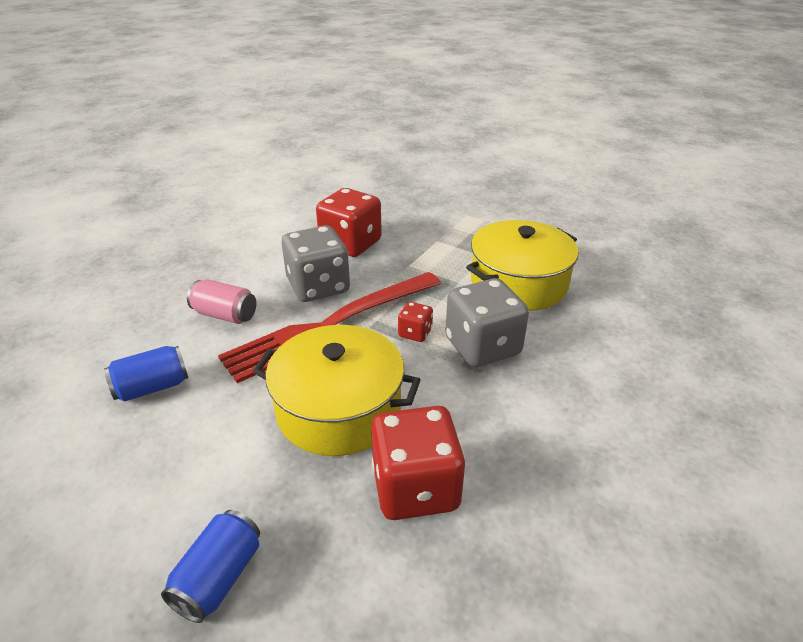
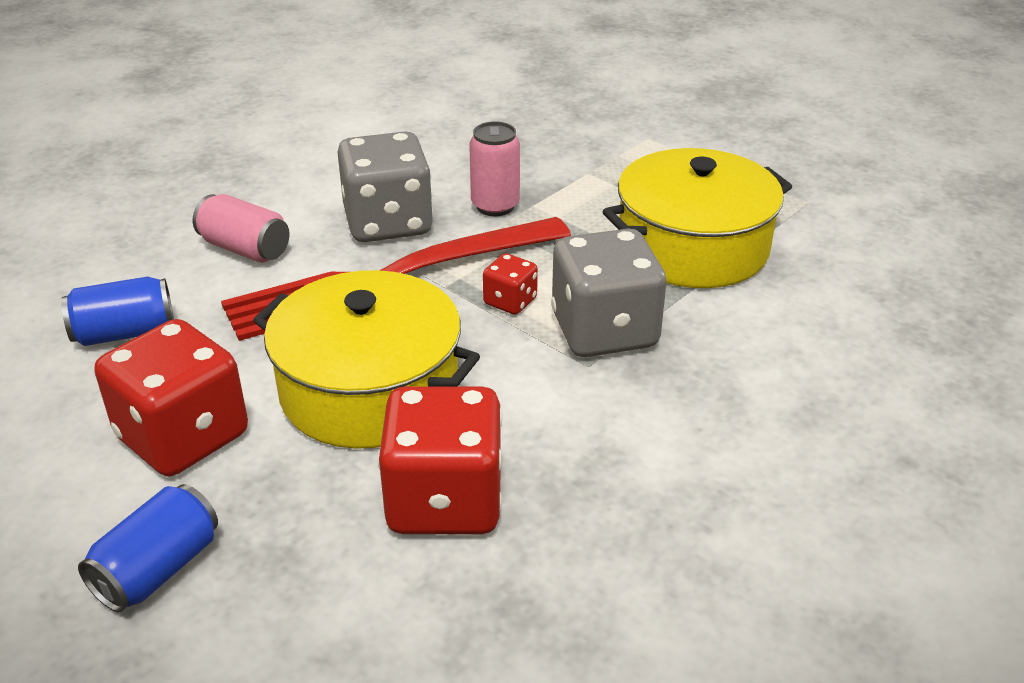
camera: 10 degrees right, 0 degrees up
red dice [316,188,382,257] -> red dice moved to [94,319,248,476]
none -> pink can [469,121,520,216]

